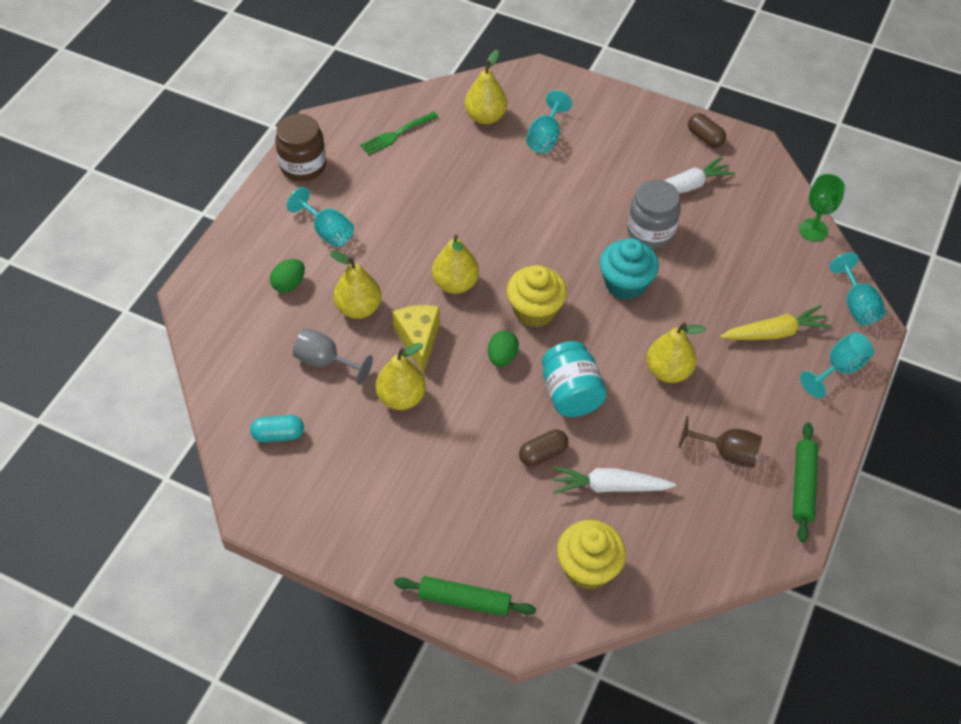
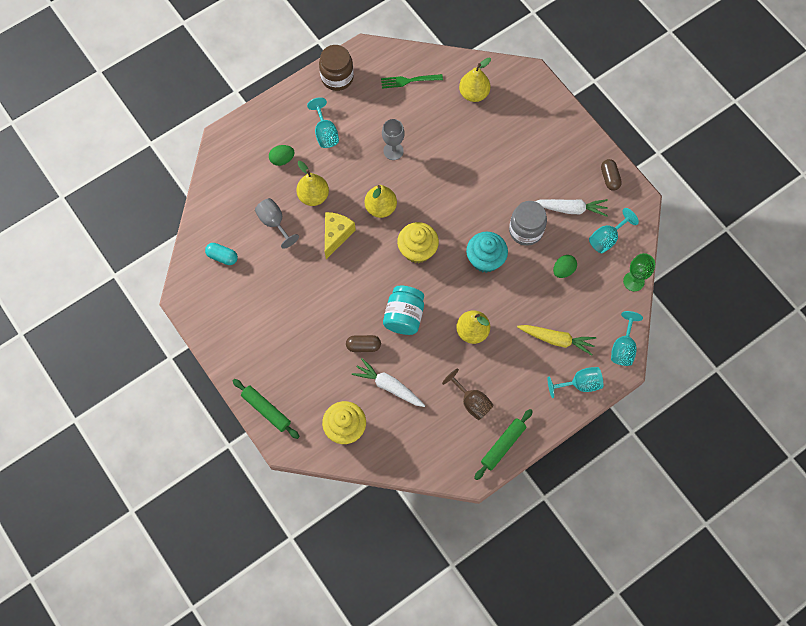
camera: 30 degrees right, 15 degrees up
yellow pear [375,343,426,410] -> none
green egg [488,331,519,367] -> green egg moved to [553,255,577,278]
turquoise goblet [526,90,572,153] -> turquoise goblet moved to [589,208,639,253]
none -> grey goblet [382,119,405,160]

